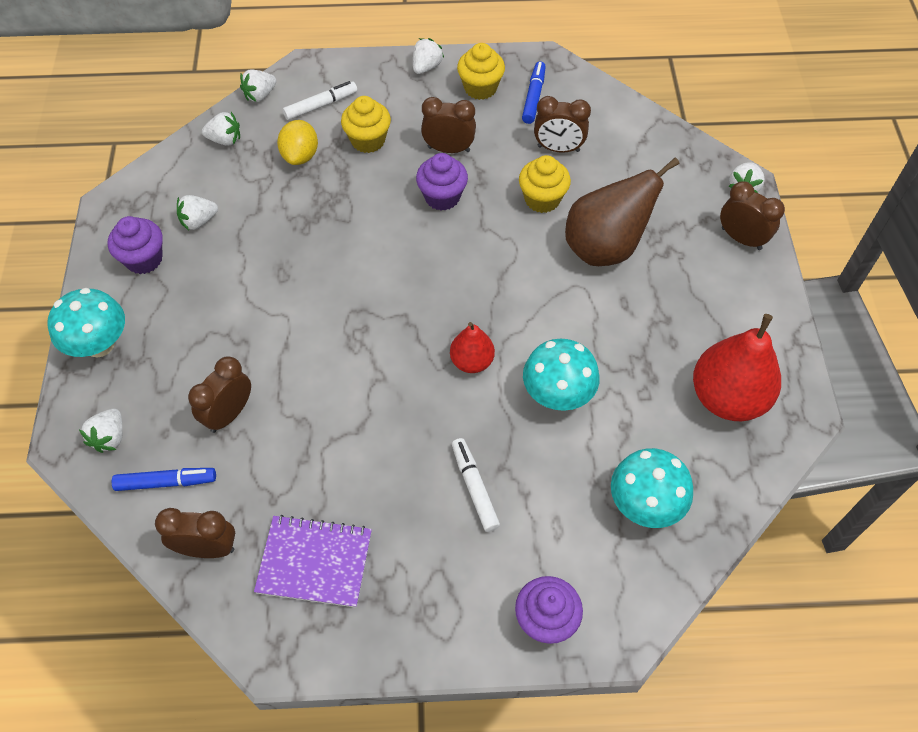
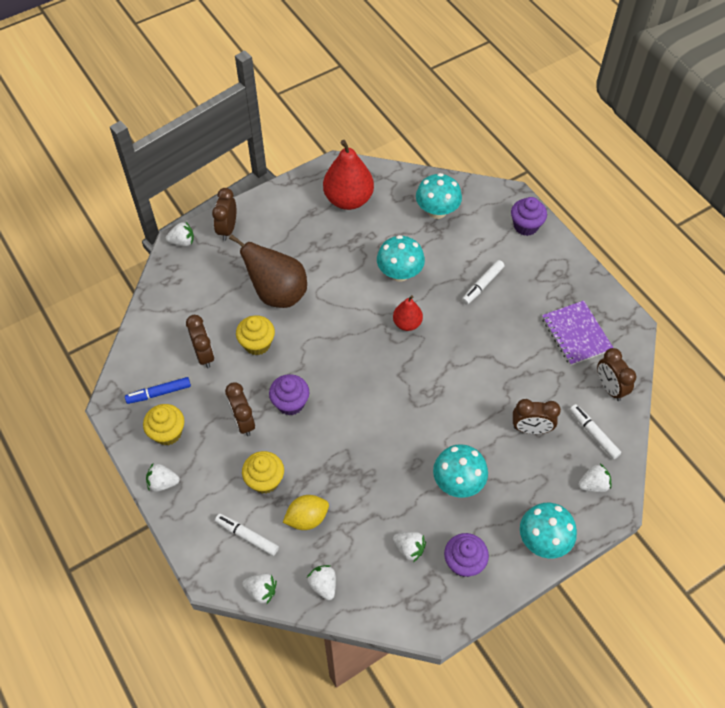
camera: 120 degrees left, 0 degrees up
blue marker [112,468,216,491] -> white marker [570,404,621,459]
none -> turquoise mushroom [433,444,488,498]

